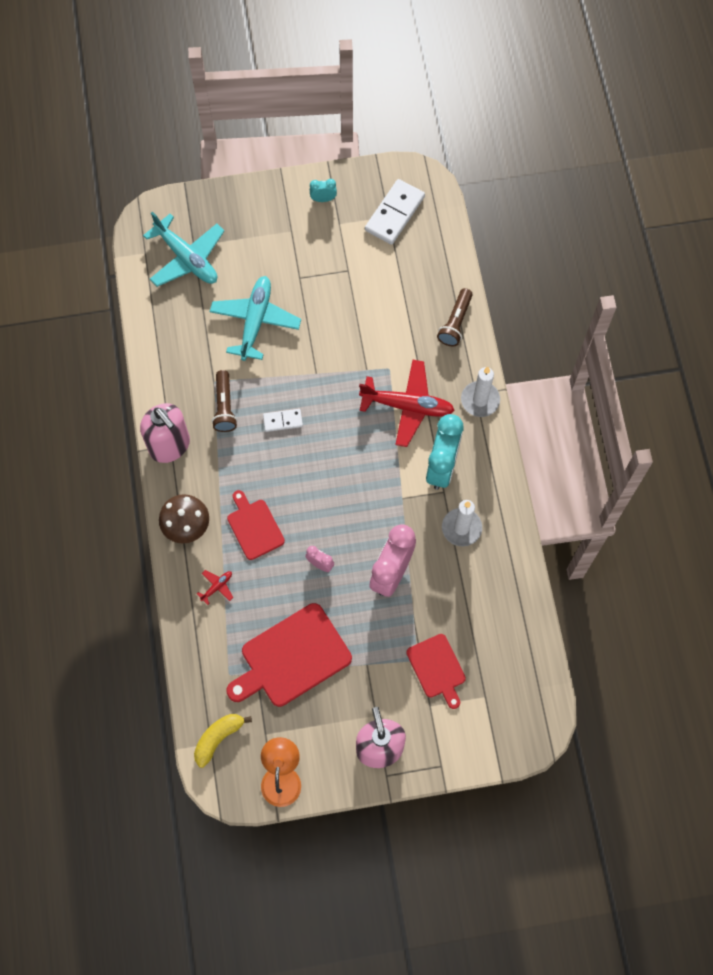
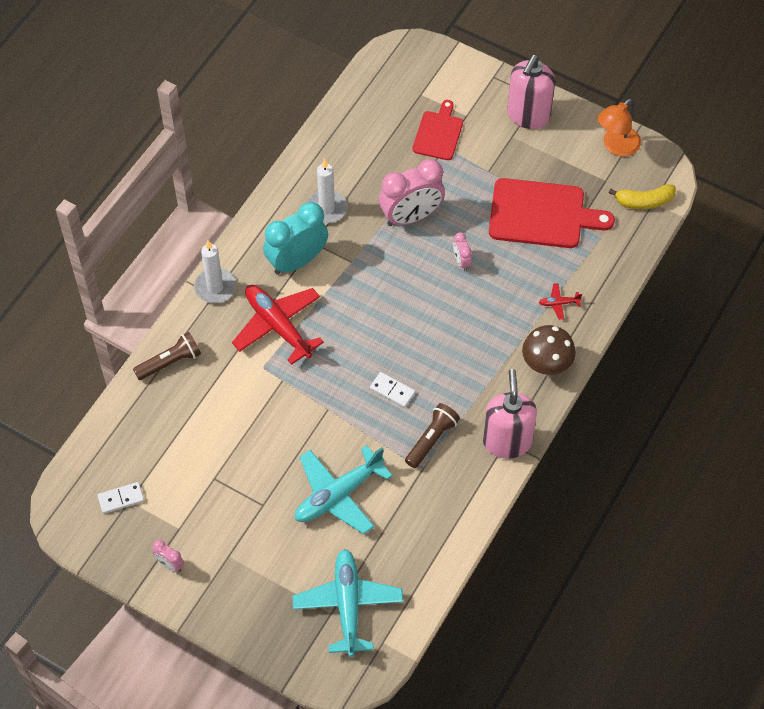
camera: 140 degrees left, 10 degrees down
red cutting board [227,490,285,560] -> none
turquoise clock [310,179,337,202] -> pink clock [152,540,184,572]
white domino [365,179,425,245] -> white domino [97,482,144,514], size x0.55

